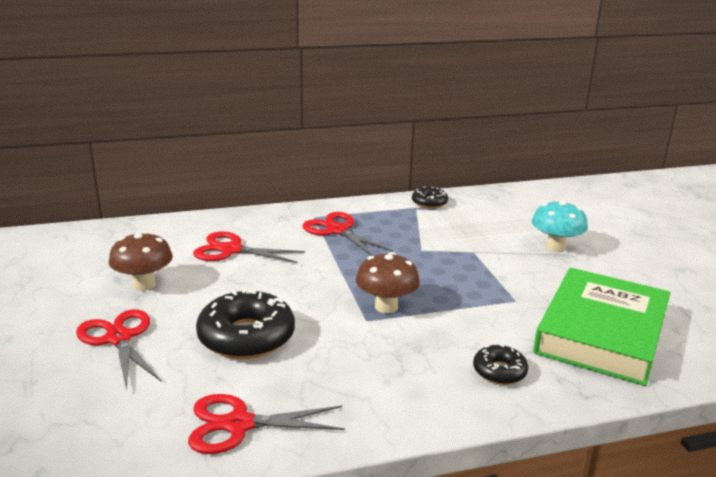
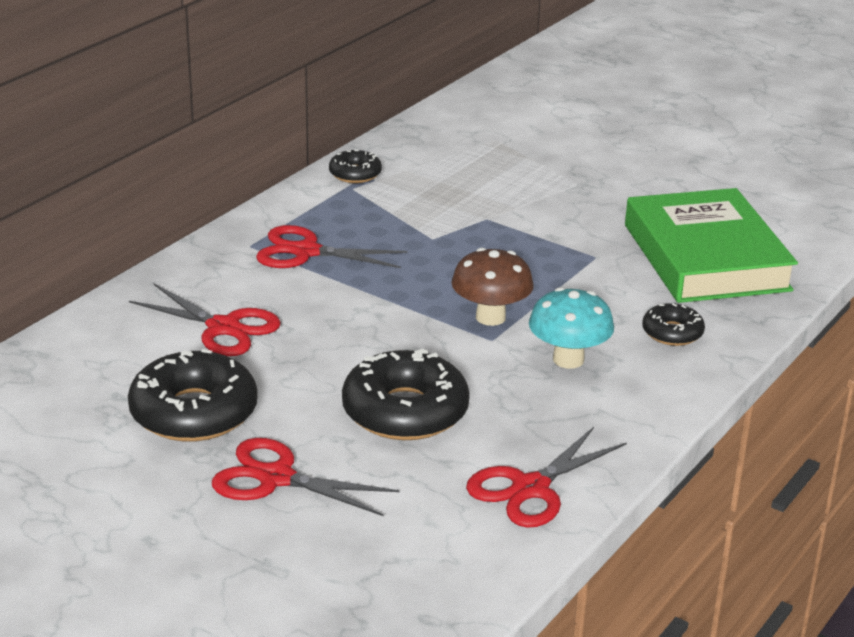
camera: 40 degrees left, 5 degrees up
brown mushroom [109,231,173,291] -> black donut [128,349,258,442]
red scissors [193,231,305,263] -> red scissors turned 120 degrees counterclockwise [129,284,281,356]
turquoise mushroom [532,200,588,252] -> turquoise mushroom moved to [529,287,614,369]

